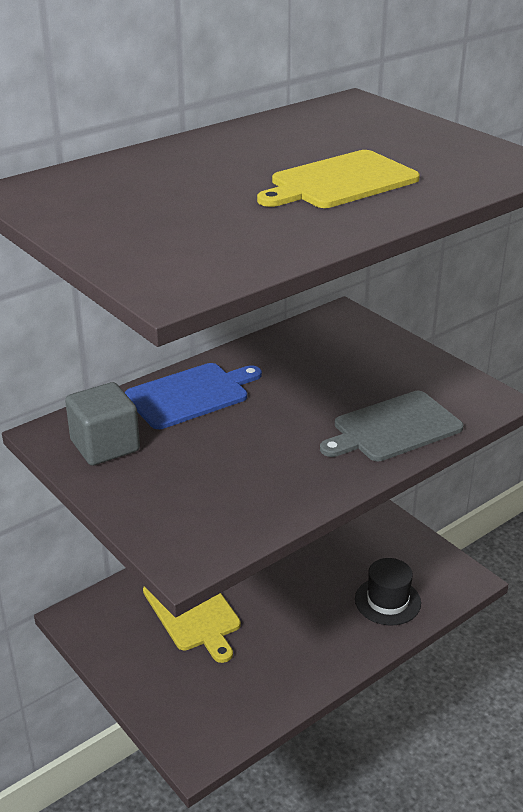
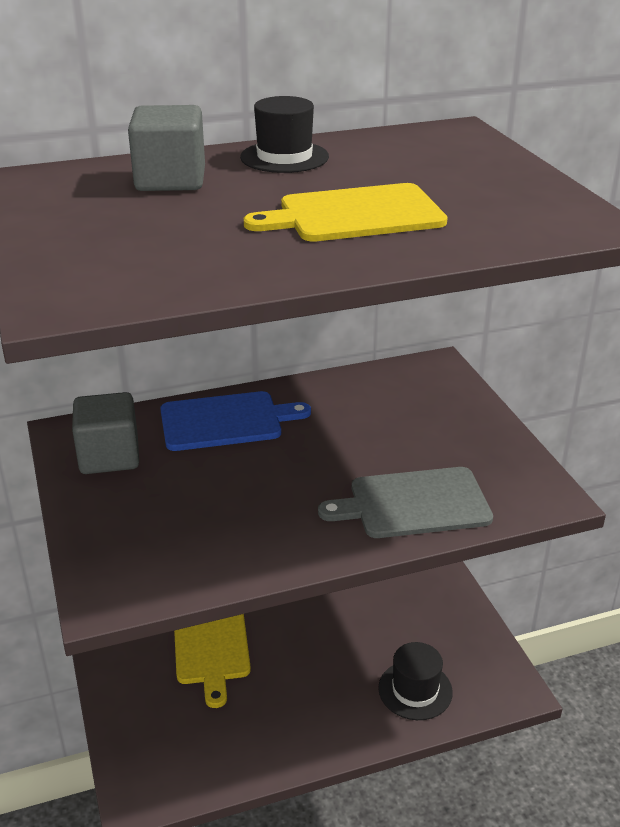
camera: 20 degrees right, 0 degrees up
none -> grey cube [128,105,205,191]
none -> black hat [240,96,329,173]

